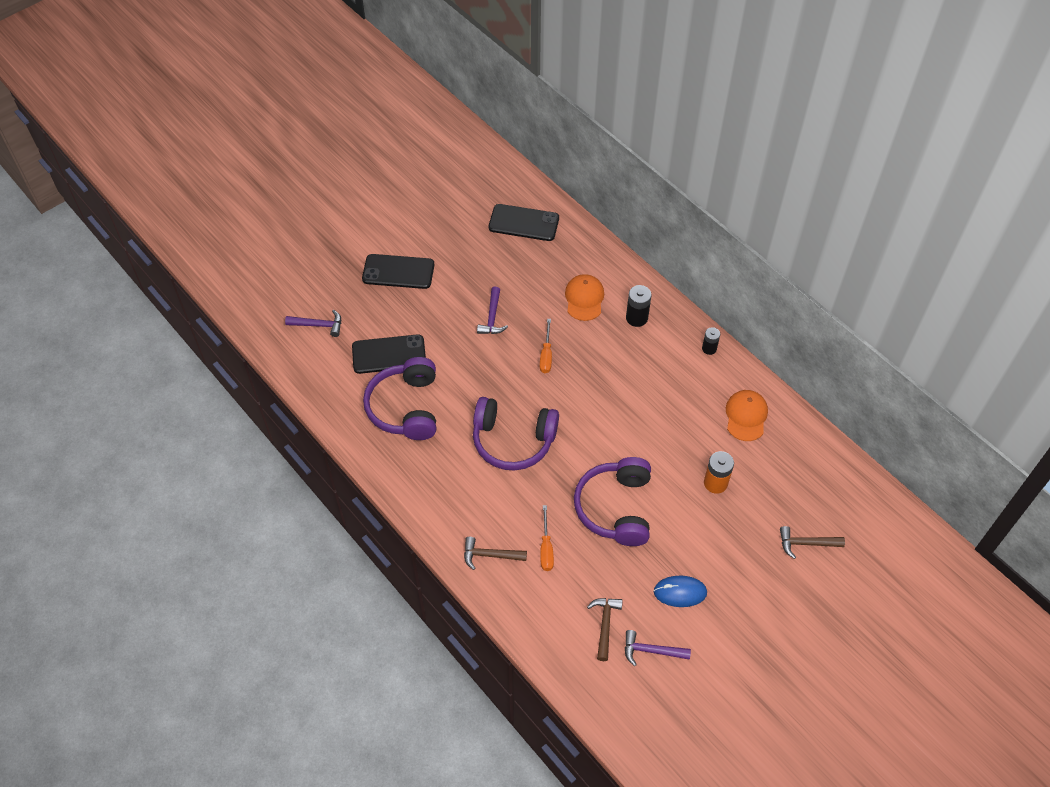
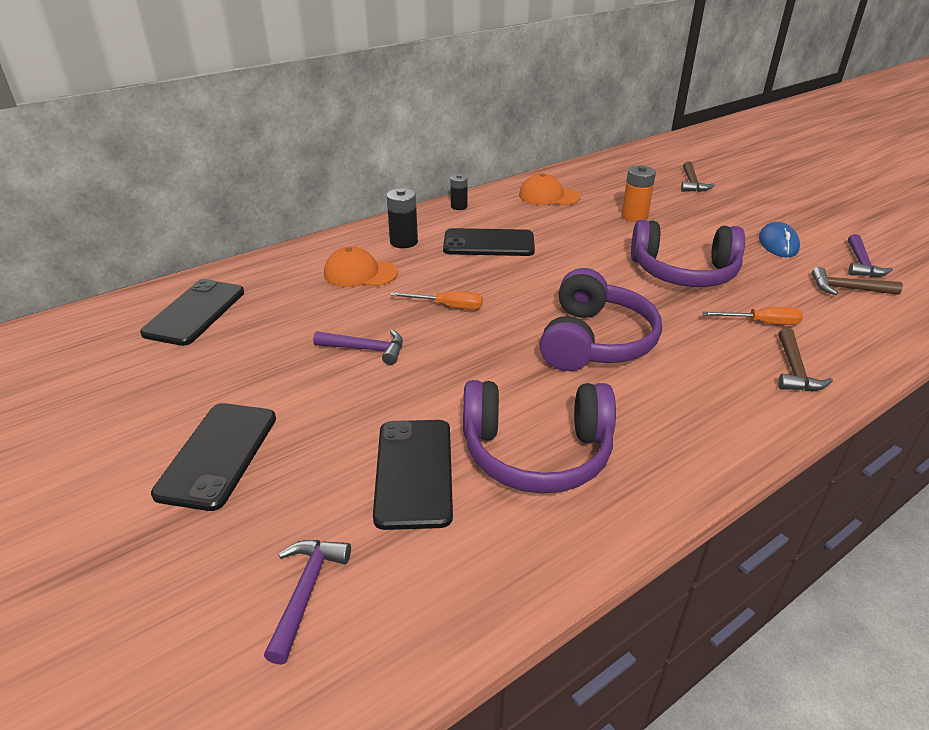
camera: 85 degrees left, 20 degrees down
none -> black phone [443,228,535,256]

